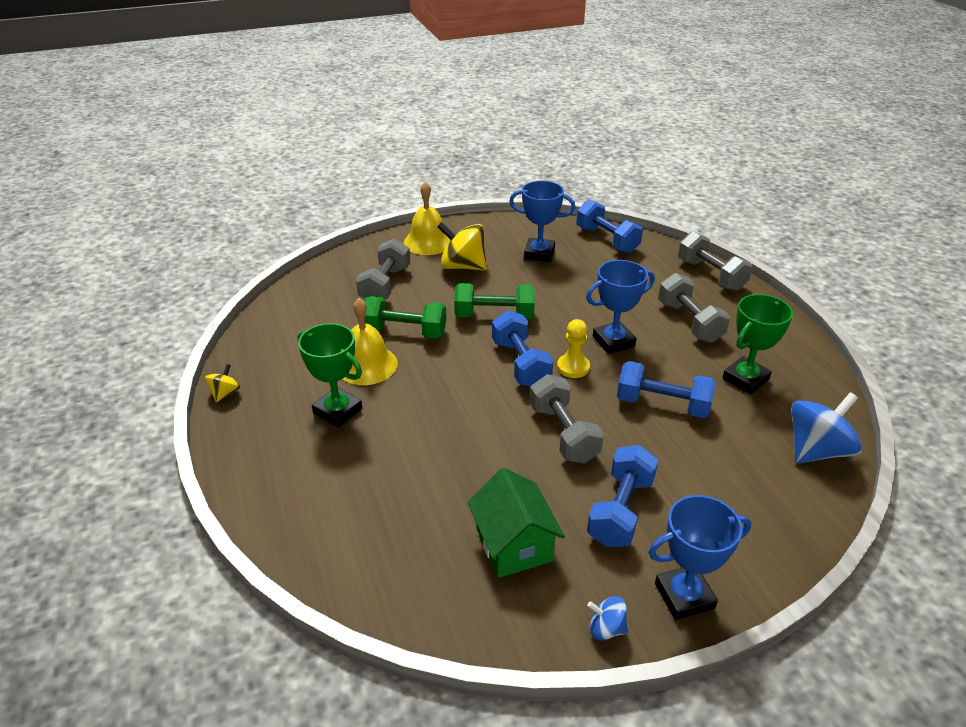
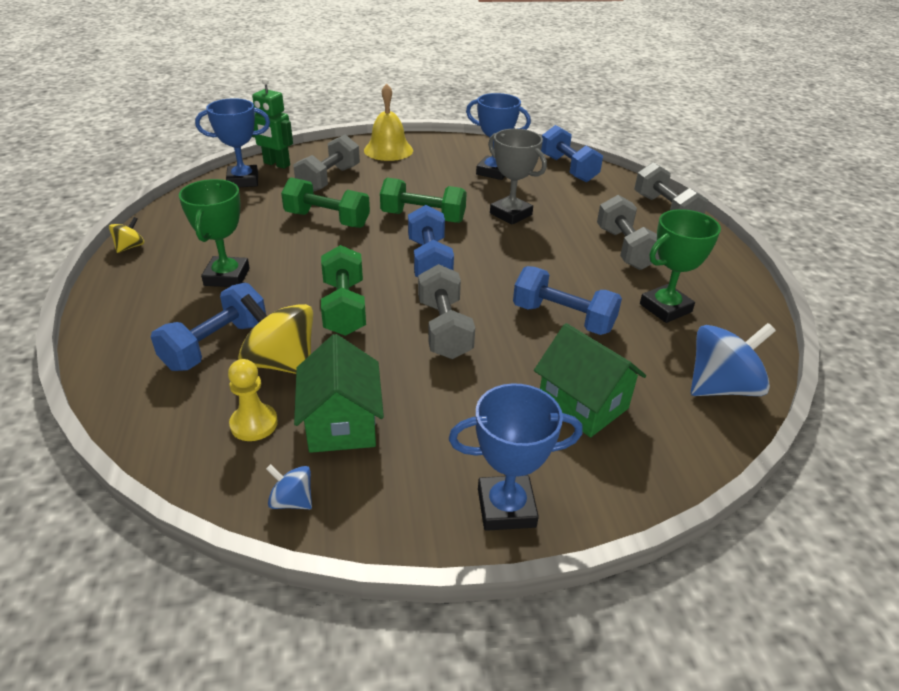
camera: 10 degrees right, 0 degrees up
green trophy [298,323,362,428] -> green trophy turned 45 degrees clockwise [179,179,250,287]
yellow bell [343,298,398,385] -> none
yellow spinning top [437,222,487,271] -> yellow spinning top moved to [238,294,313,374]
yellow pawn [557,319,590,378] -> yellow pawn moved to [228,359,278,441]
blue trophy [586,260,655,354] -> blue trophy moved to [195,98,270,187]
blue dumbbell [587,445,658,547] -> blue dumbbell moved to [151,283,266,371]
blue spinning top [588,596,628,640] -> blue spinning top moved to [266,464,312,509]
none -> green robot [252,78,293,169]
none -> green dumbbell [321,245,366,336]
none -> grey trophy [488,129,547,225]
none -> green house [534,323,646,437]

